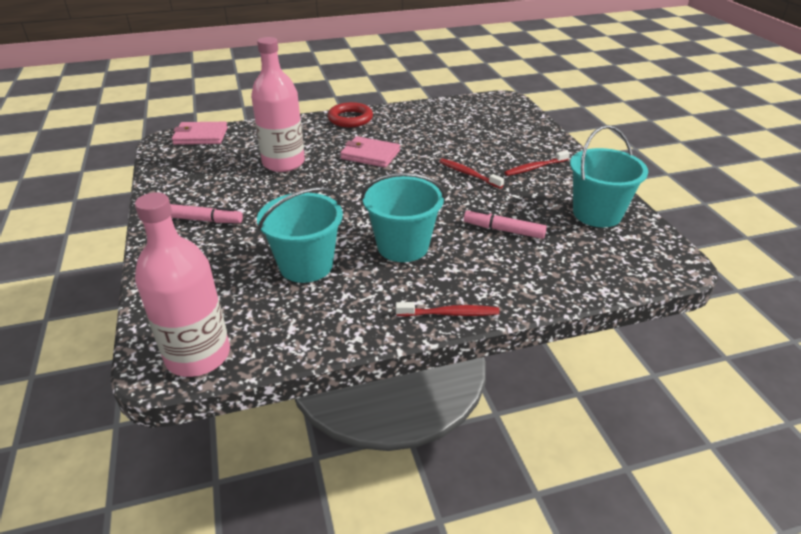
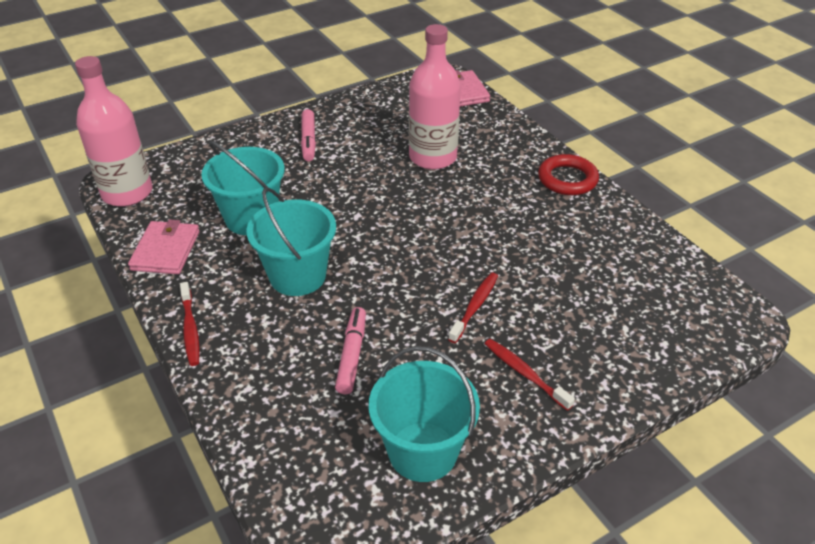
camera: 75 degrees right, 5 degrees up
pink wallet [340,136,400,167] -> pink wallet moved to [128,219,199,274]

